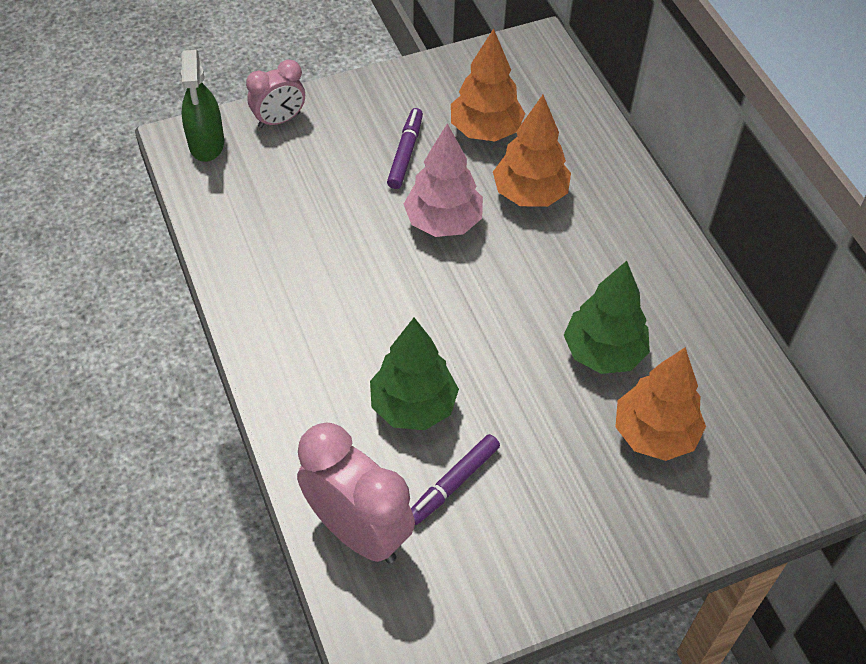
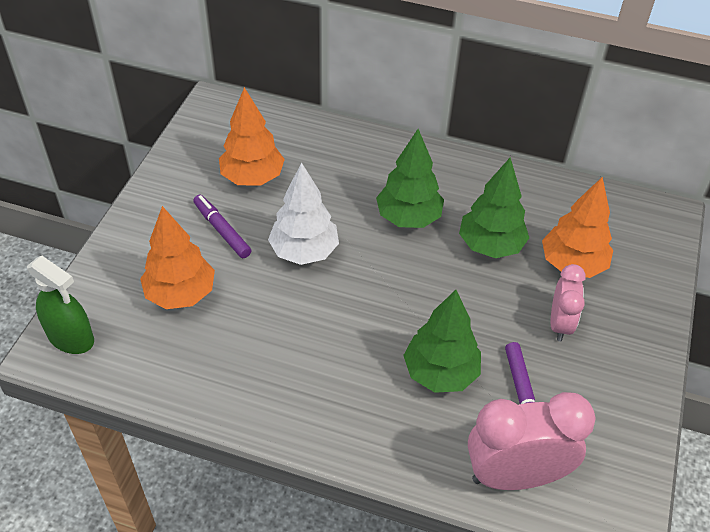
camera: 50 degrees left, 5 degrees down
pink clock [246,60,305,128] -> pink clock moved to [551,264,586,342]
pink tree [404,123,483,237] -> white tree [268,163,339,265]
orange tree [493,95,571,207] -> orange tree moved to [140,206,215,309]
none -> green tree [376,129,444,228]

